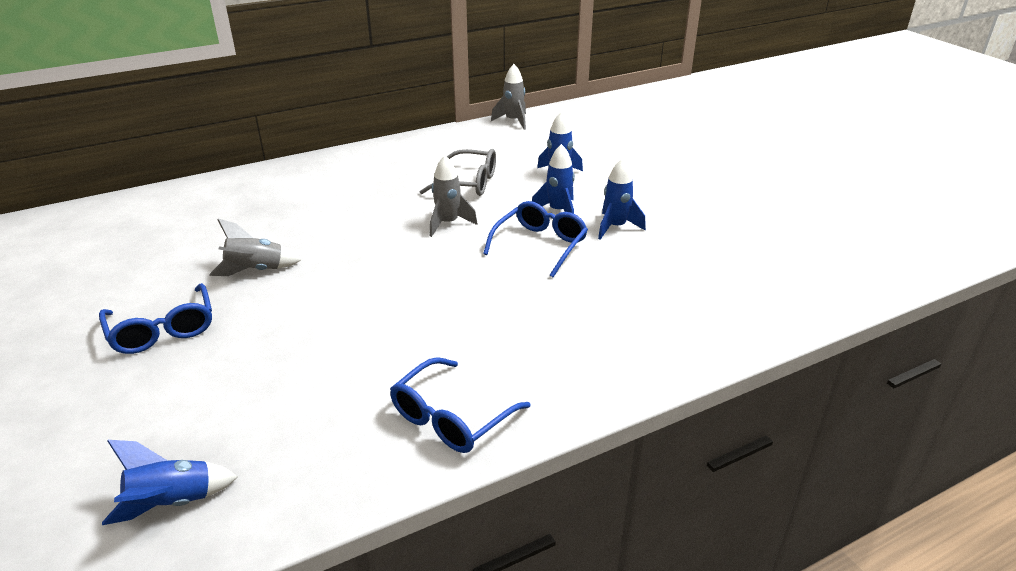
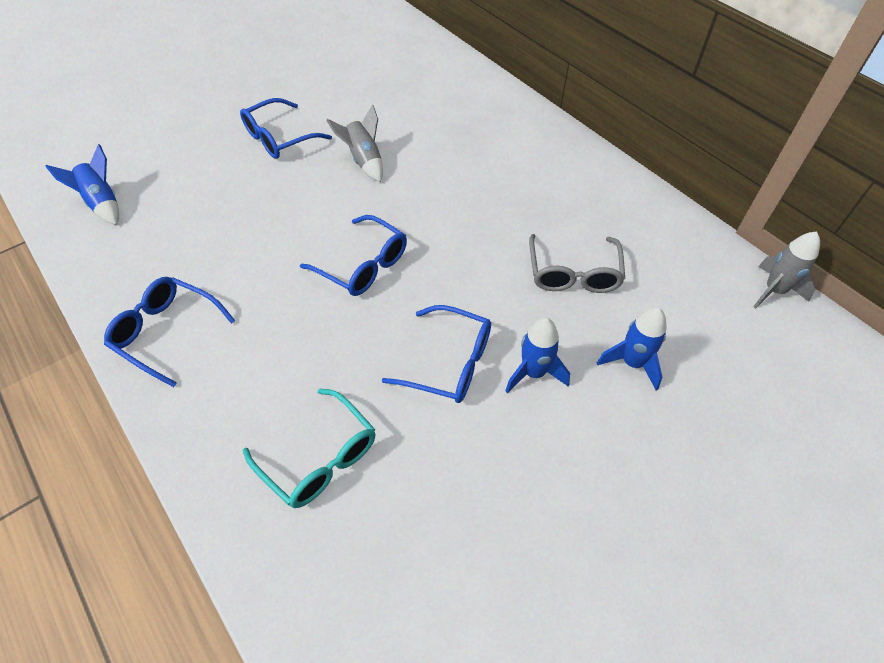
camera: 80 degrees right, 20 degrees up
grey rocket [430,155,478,237] -> none
blue rocket [598,158,646,240] -> none
none -> turquoise glasses [243,388,376,508]
none -> blue glasses [300,215,407,296]

